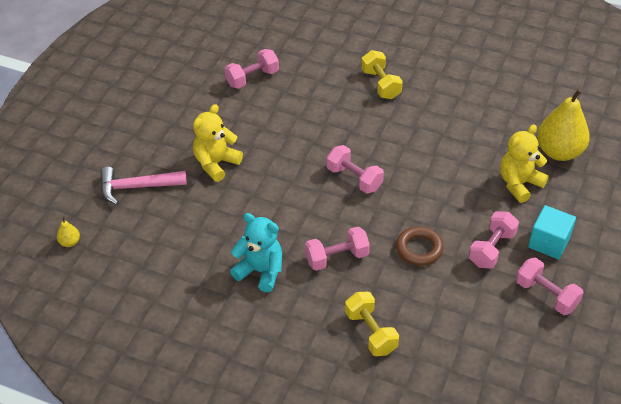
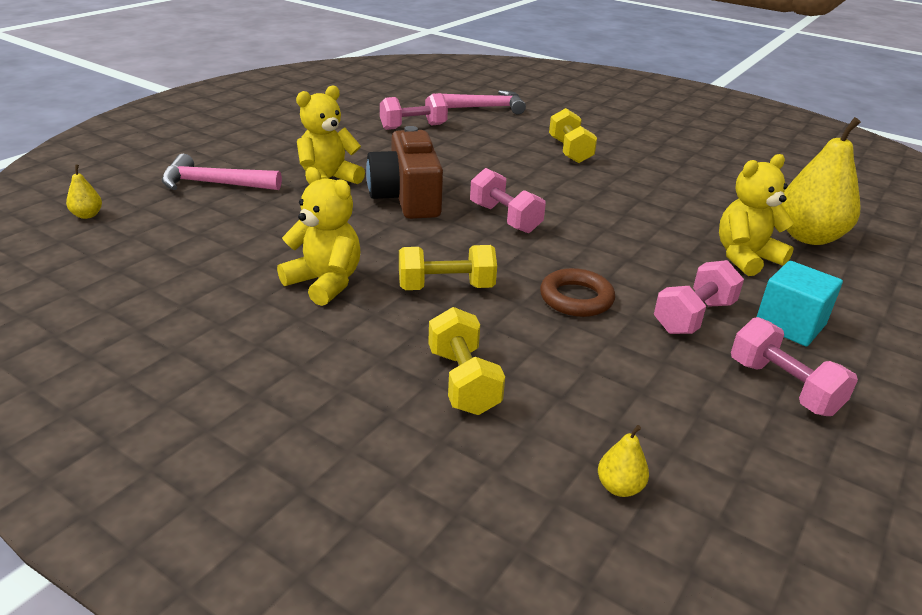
camera: 10 degrees right, 15 degrees down
turquoise teddy bear [230,213,282,292] -> yellow teddy bear [277,167,360,306]
pink dumbbell [305,227,370,271] -> yellow dumbbell [399,245,497,290]
none -> brown camera [366,126,443,219]
none -> pink hammer [434,90,526,115]
none -> yellow pear [598,425,649,497]

